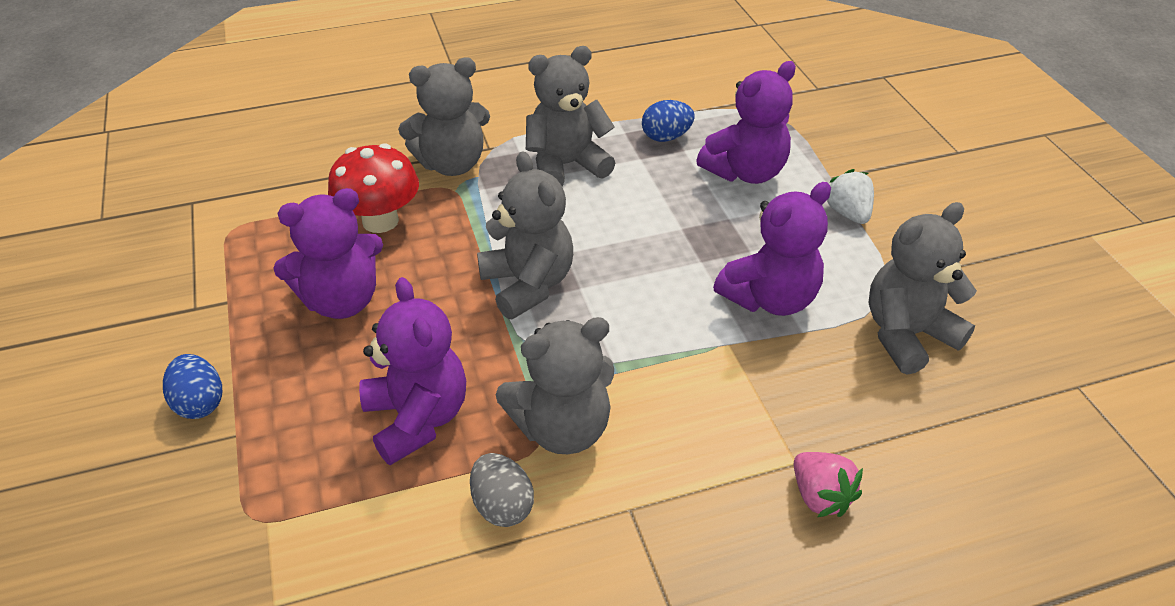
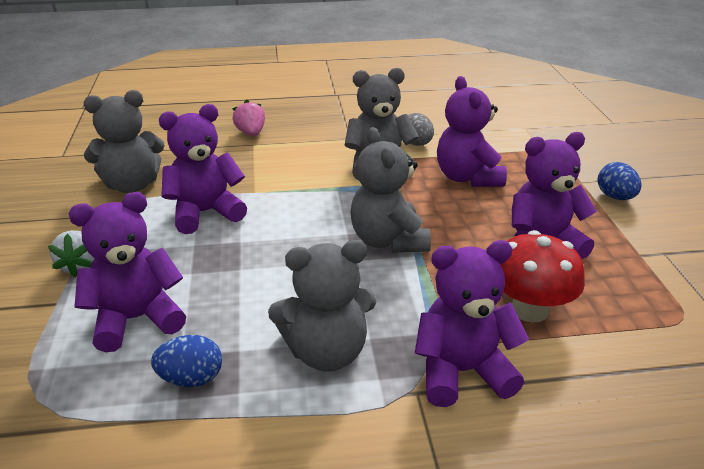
camera: 170 degrees left, 10 degrees down
grey teddy bear [398,57,490,176] -> purple teddy bear [415,240,529,407]

